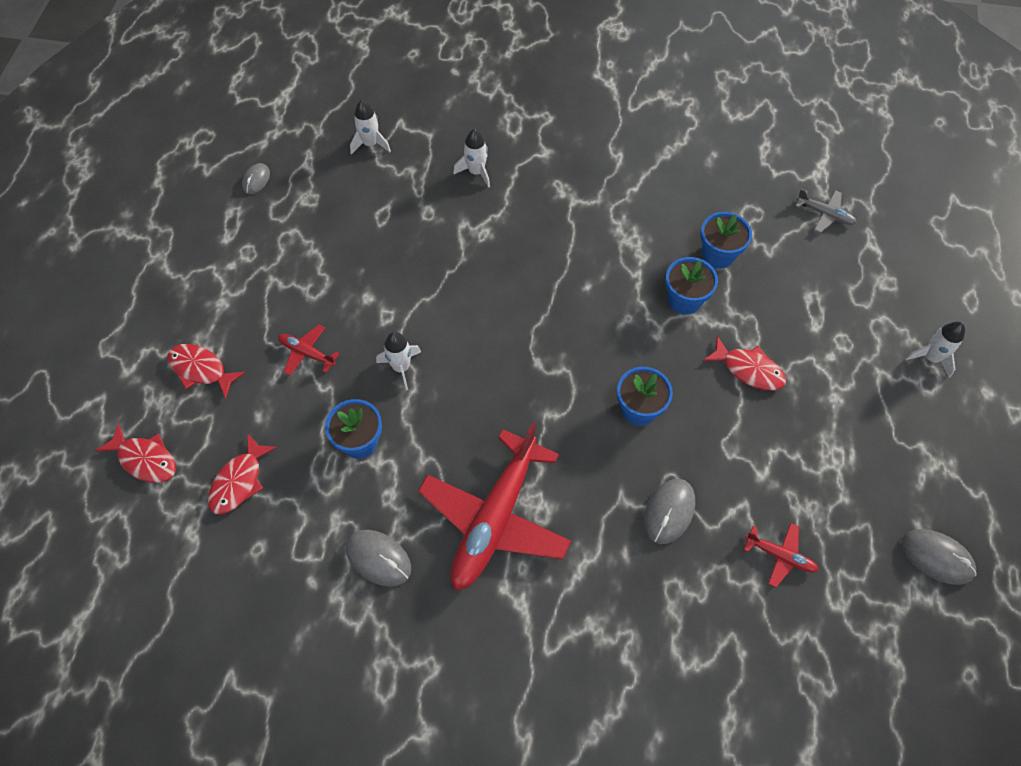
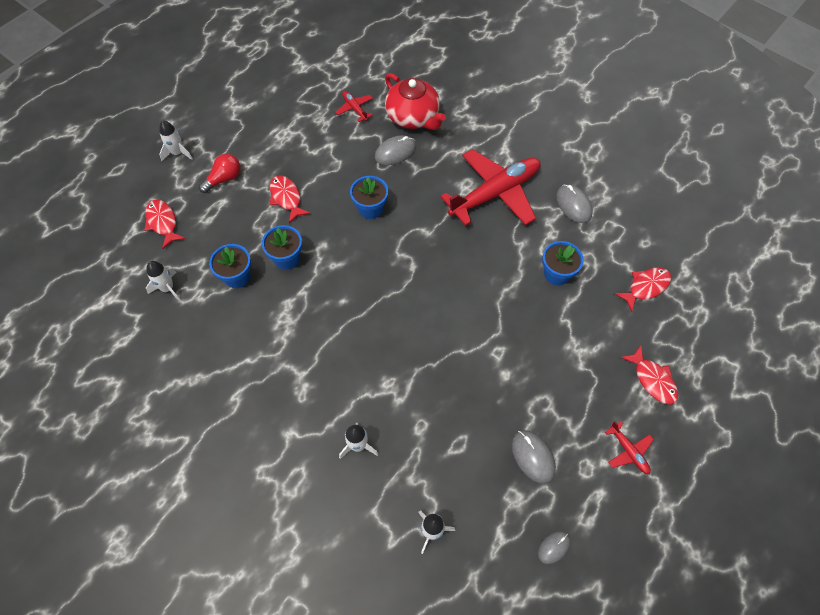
camera: 150 degrees left, 0 degrees up
red fish [95,423,176,483] -> red fish moved to [144,200,186,249]
red plane [278,325,340,376] -> red plane moved to [605,421,654,474]
white rocket [376,332,421,390] -> white rocket moved to [146,261,181,301]
grey plane [795,189,857,233] -> none
grey mouse [901,529,976,585] -> grey mouse moved to [512,430,556,484]
none -> red light bulb [199,154,241,193]
none -> red teapot [385,73,446,130]

